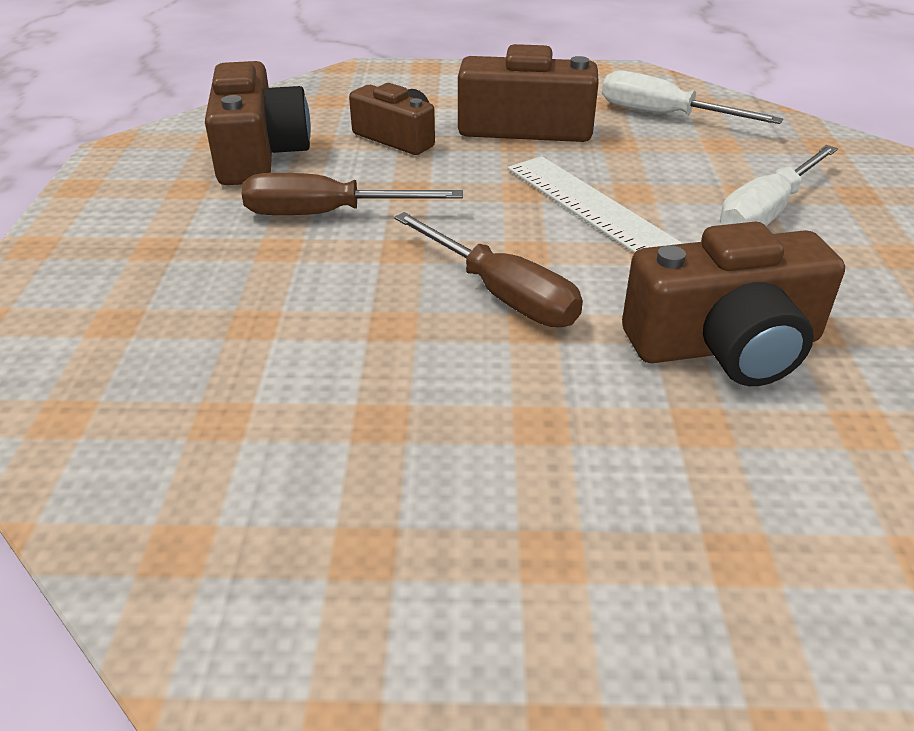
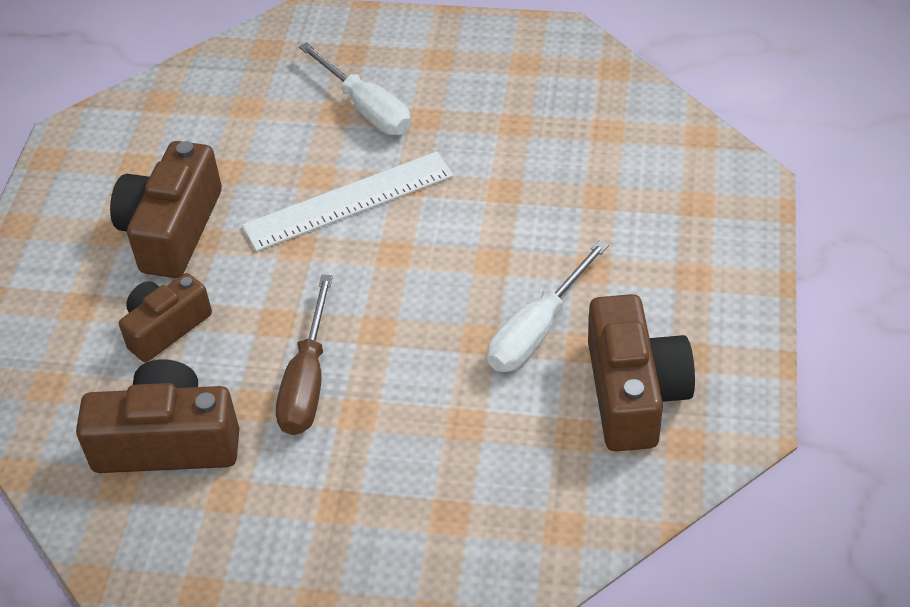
camera: 80 degrees left, 10 degrees up
brown screwdriver [394,212,583,327] -> none
white screwdriver [602,70,783,124] -> white screwdriver moved to [487,240,609,372]
brown camera [622,221,845,386] -> brown camera moved to [588,294,695,451]

